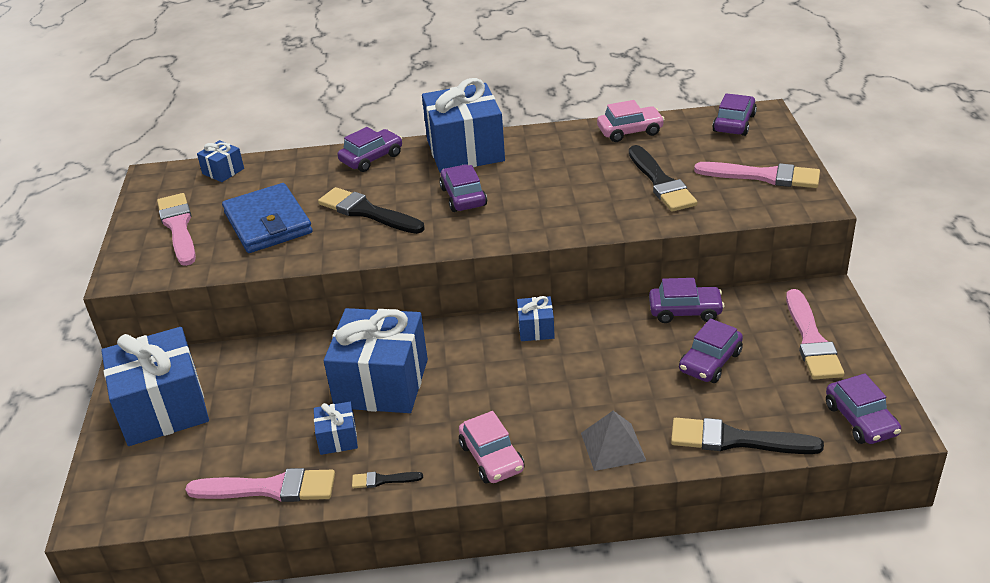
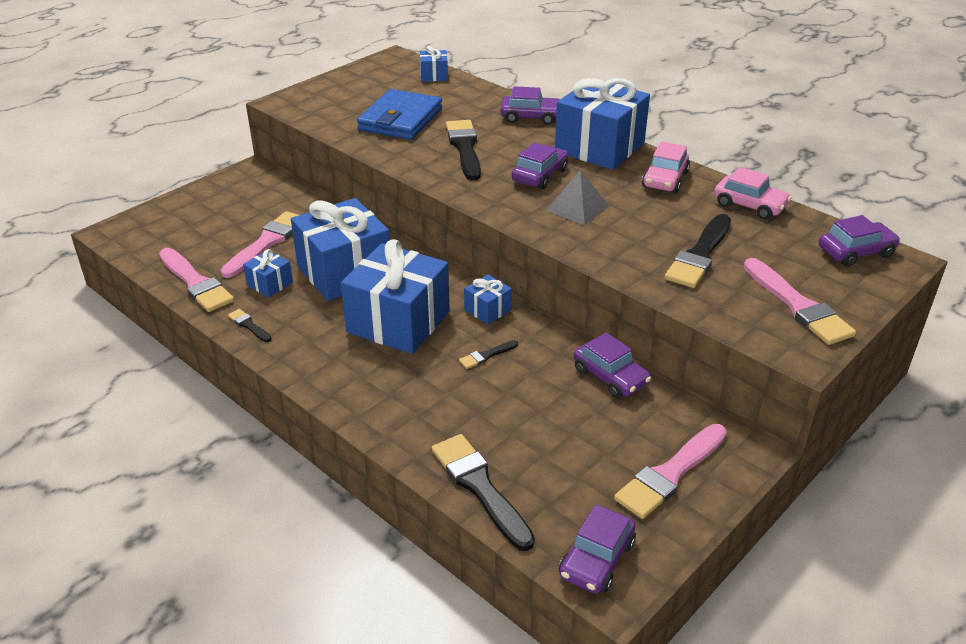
camera: 45 degrees right, 0 degrees up
blue gift [101,327,209,446] -> blue gift moved to [341,239,450,354]
pink brush [157,193,196,266] -> pink brush moved to [221,211,299,278]
pink car [459,411,525,484] -> pink car moved to [642,142,690,193]
grey pyramid [581,411,646,471] -> grey pyramid moved to [546,170,609,225]
purple car [679,319,743,383] -> none
none -> black brush [459,340,518,369]

